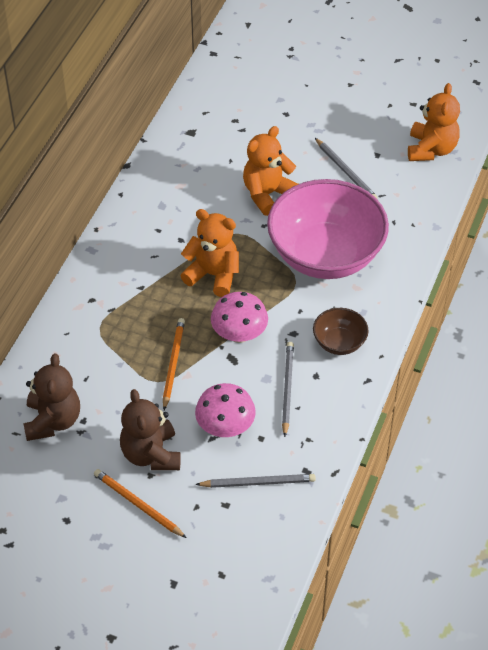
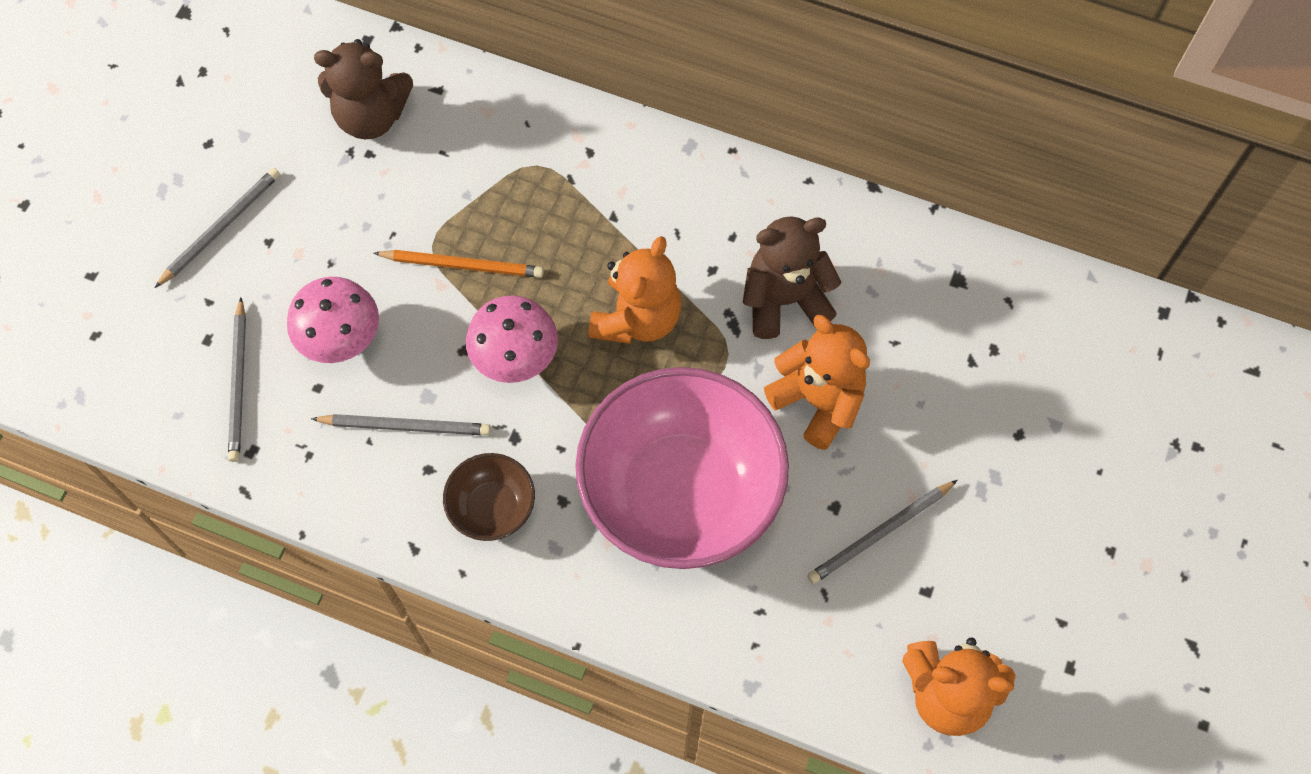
camera: 90 degrees right, 15 degrees up
orange pencil [94,469,187,538] -> grey pencil [154,168,280,288]
brown teddy bear [120,389,181,470] -> brown teddy bear moved to [743,217,841,339]

